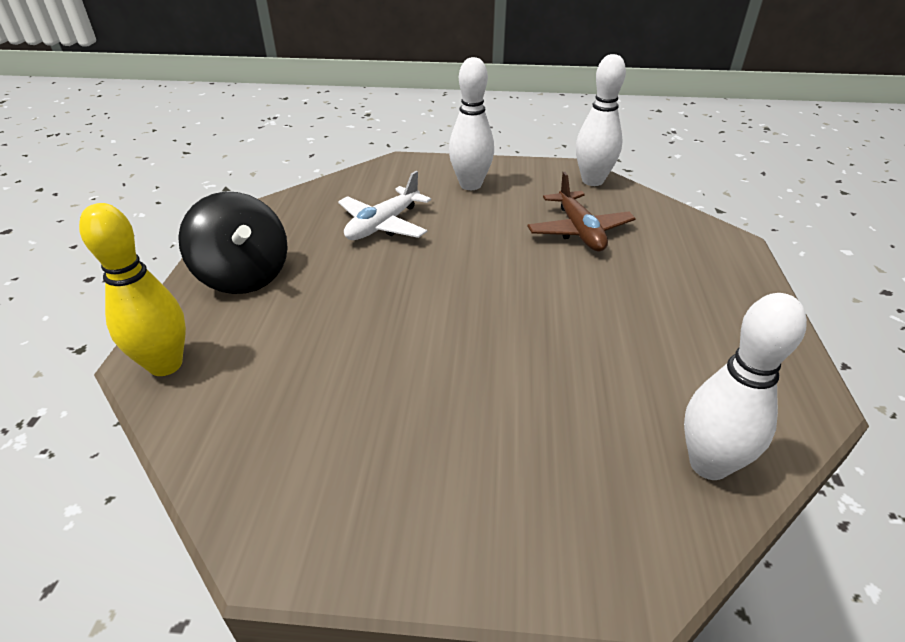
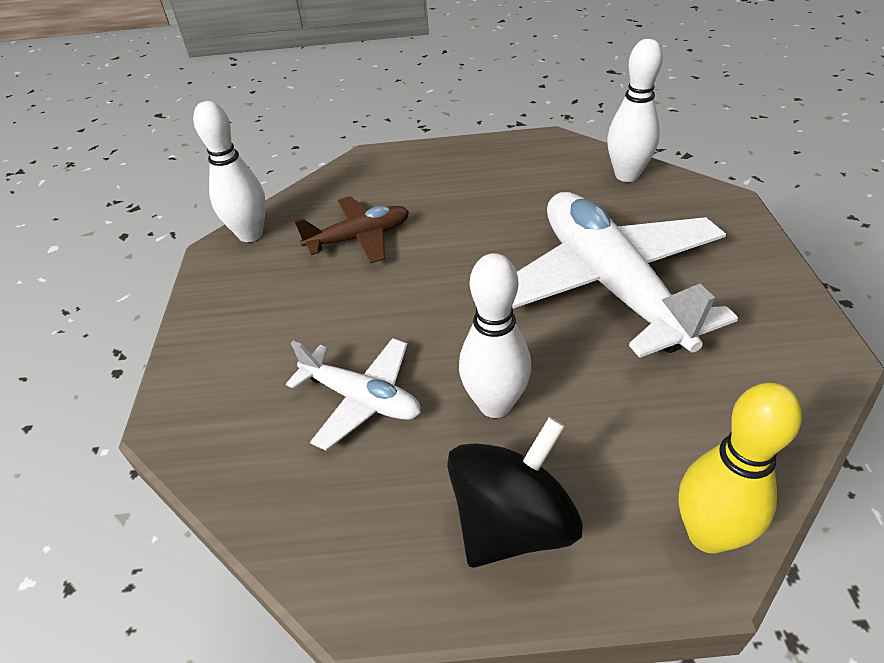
camera: 95 degrees left, 5 degrees up
white bowling pin [449,57,494,190] -> white bowling pin moved to [459,253,531,418]
none -> white plane [512,192,738,358]

